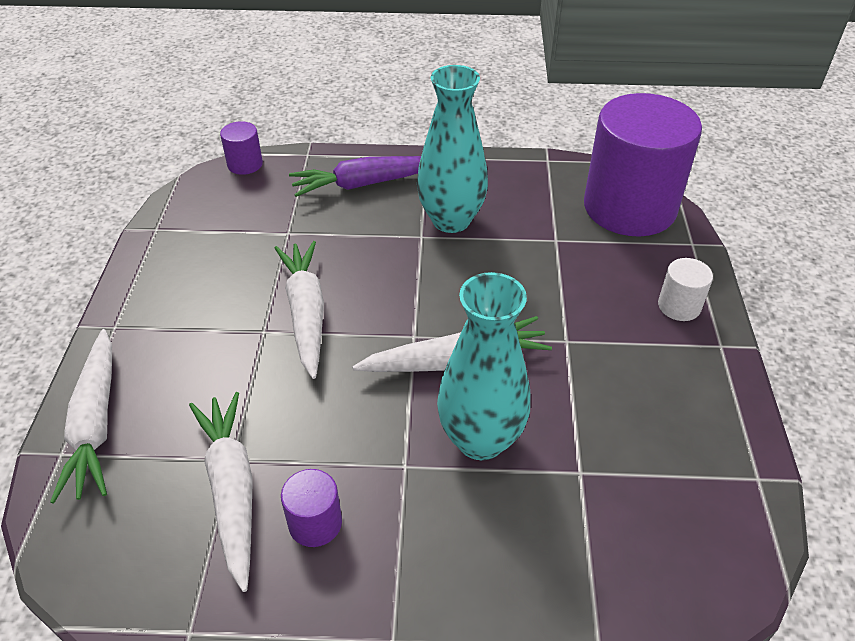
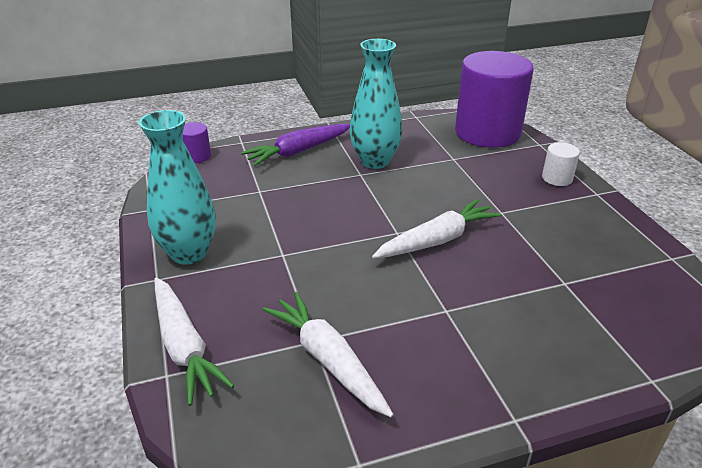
camera: 20 degrees left, 10 degrees down
white carrot [275,241,324,379] -> none
purple cylinder [281,469,342,547] -> none
turquoise vase [437,272,531,460] -> turquoise vase moved to [139,110,216,265]

